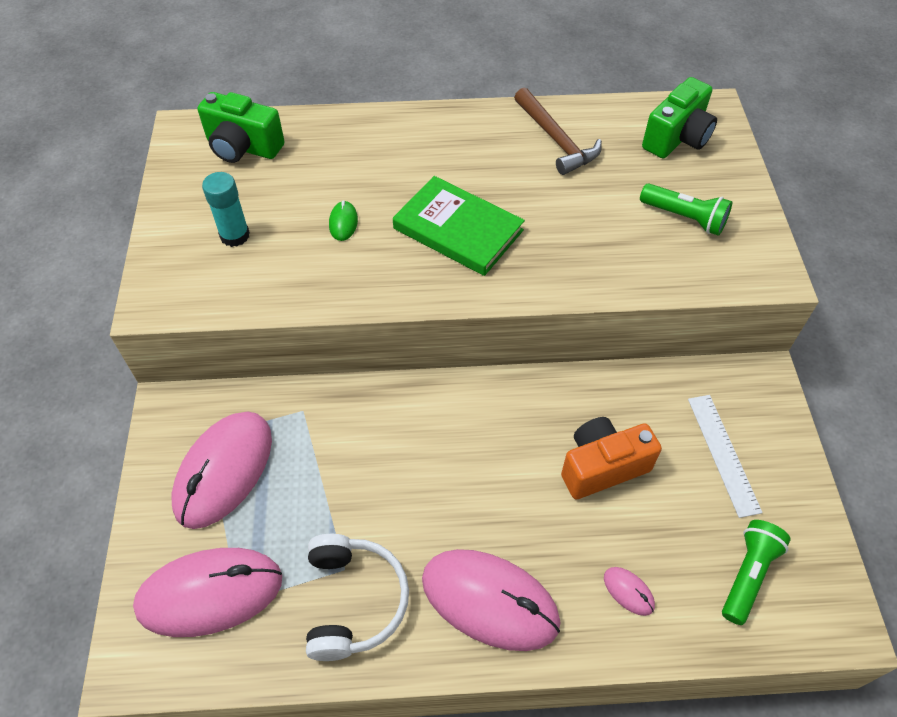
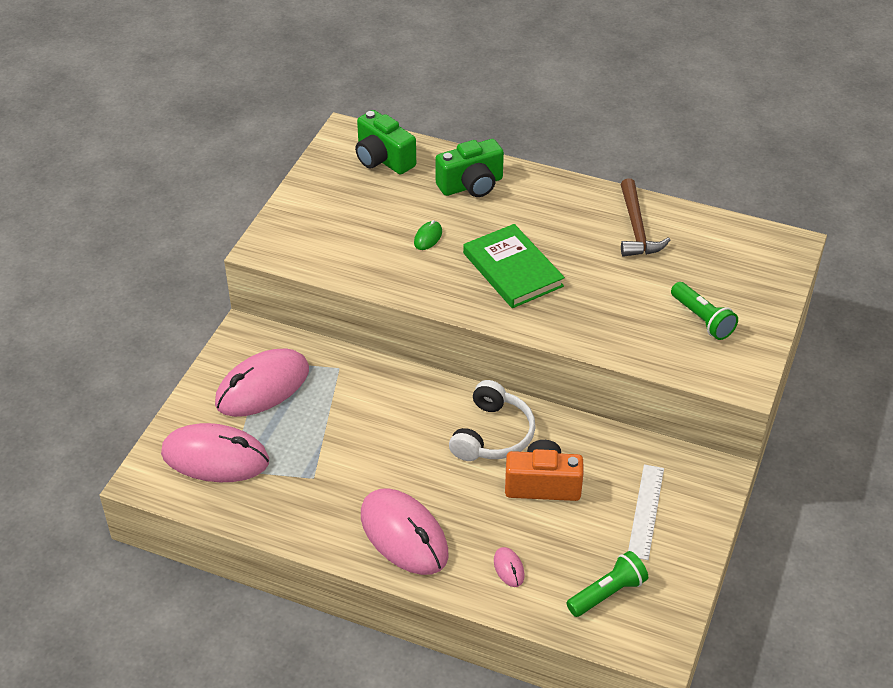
camera: 25 degrees right, 10 degrees down
turquoise glue stick [202,172,250,247] -> none
white headphones [306,534,409,661] -> white headphones moved to [449,380,536,461]
green camera [642,77,717,158] -> green camera moved to [435,139,504,197]

